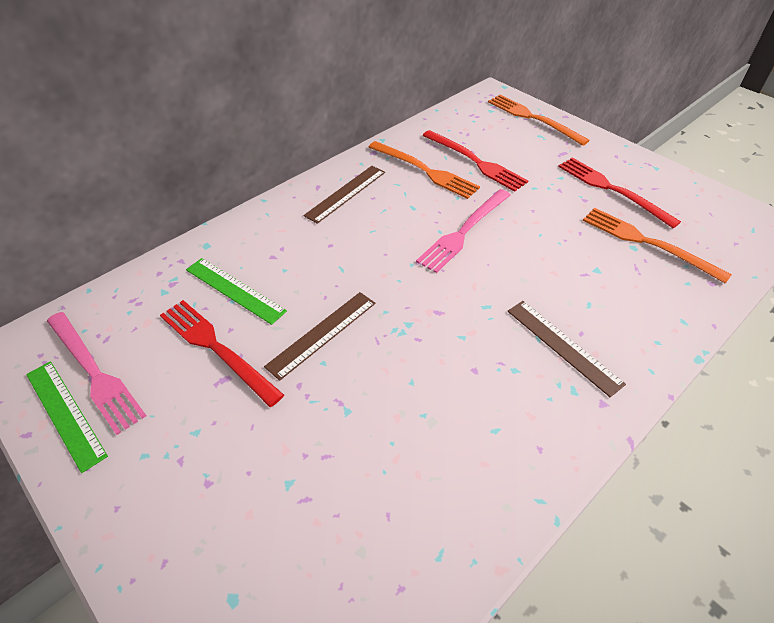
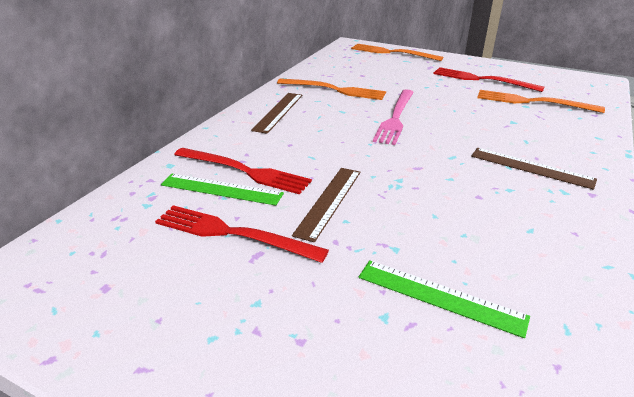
camera: 20 degrees left, 15 degrees down
green ruler [26,361,108,473] -> green ruler moved to [359,260,530,338]
pink fork [47,312,146,435] -> none
red fork [422,130,528,192] -> red fork moved to [174,148,312,194]

